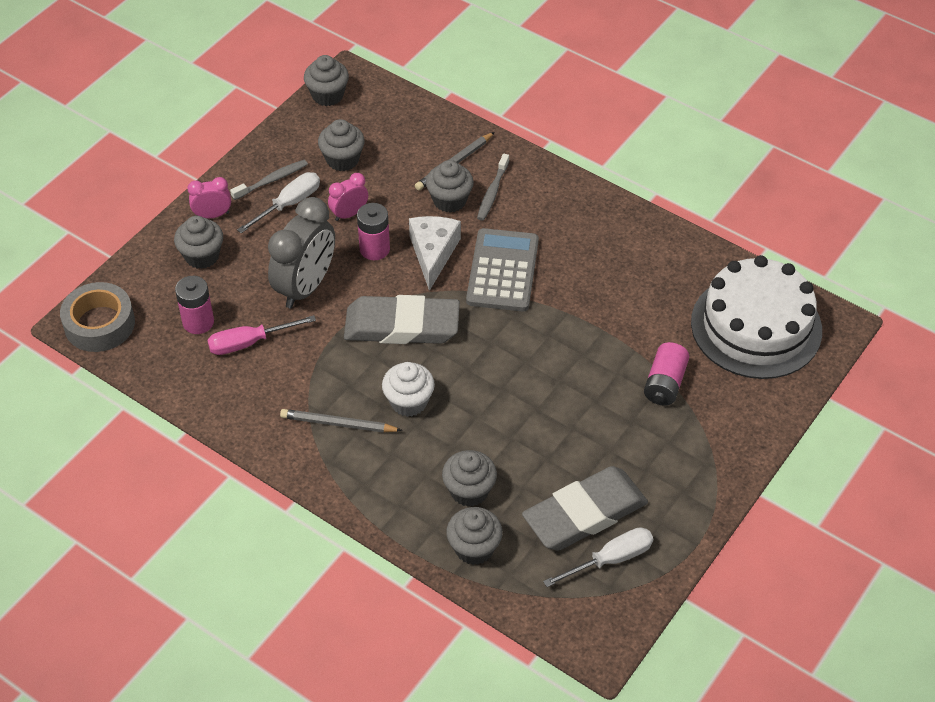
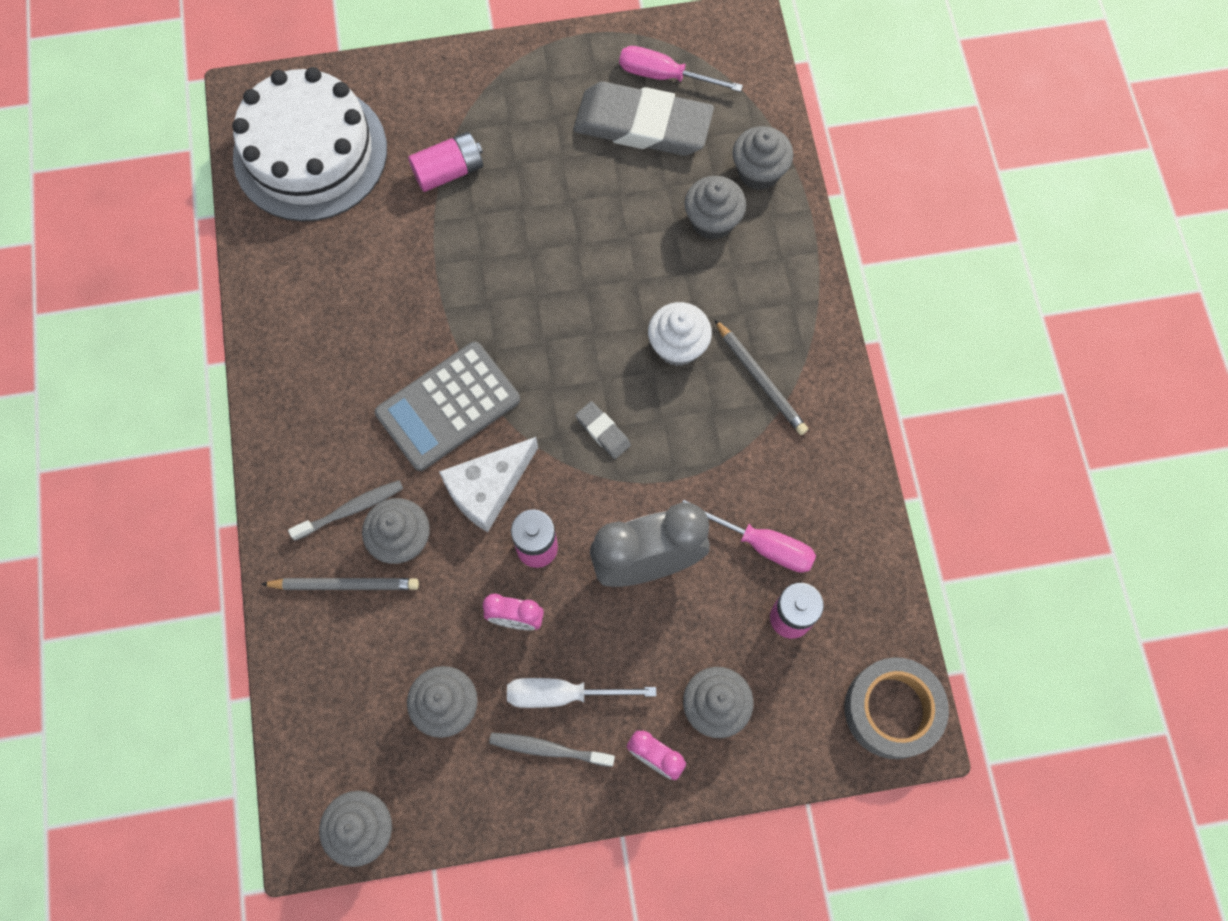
camera: 135 degrees left, 20 degrees up
grey eraser [344,295,460,344] -> grey eraser [575,401,631,459], size x0.41
white screwdriver [543,527,653,587] -> pink screwdriver [619,46,743,92]

